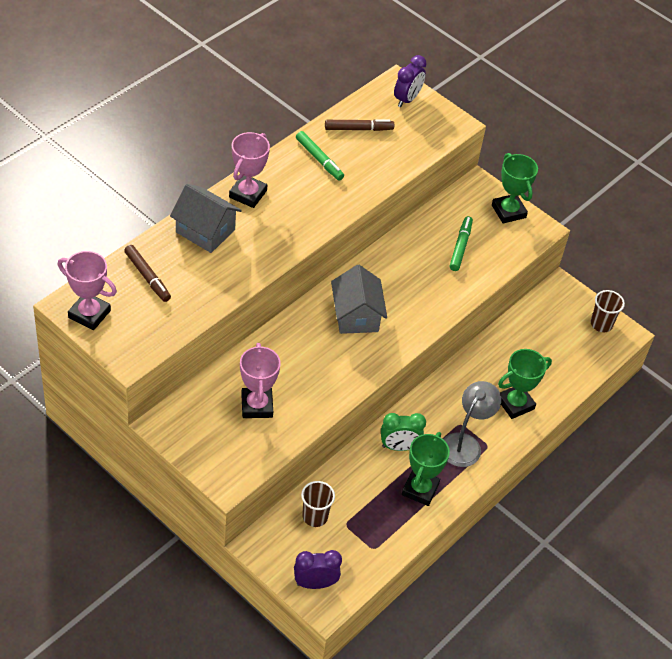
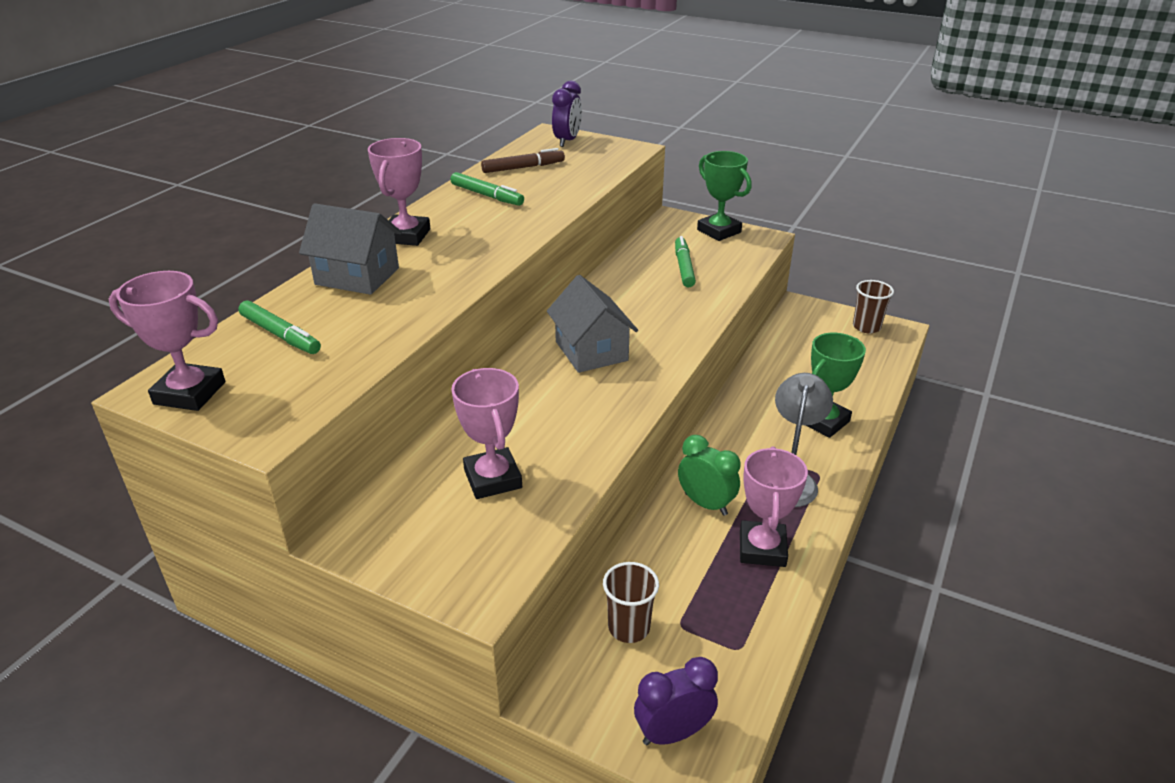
camera: 10 degrees left, 15 degrees down
brown marker [124,245,171,302] -> green marker [238,300,321,354]
green clock [381,413,426,451] -> green clock turned 120 degrees counterclockwise [678,435,741,516]
green trophy [402,432,450,506] -> pink trophy [740,446,808,567]

